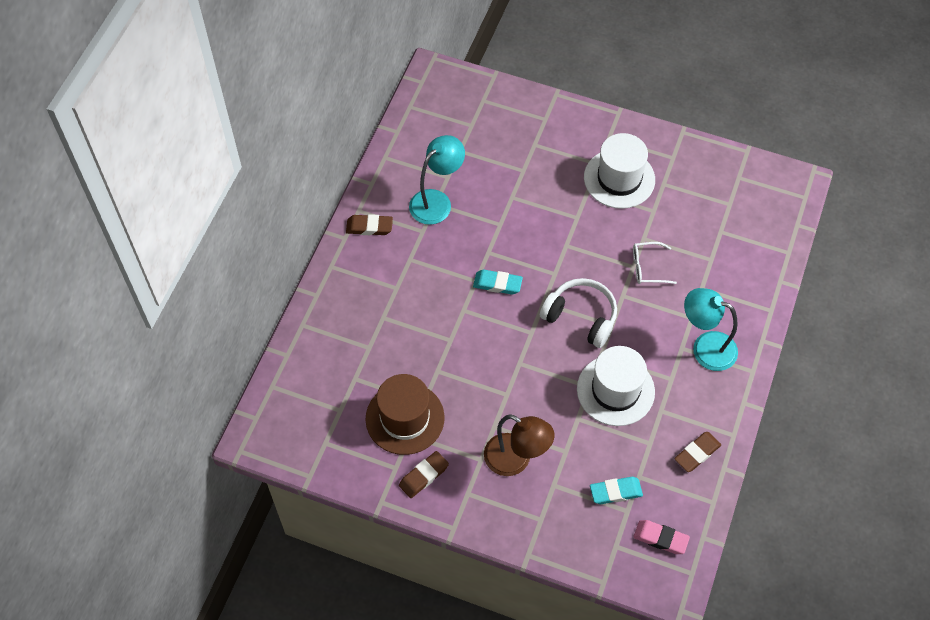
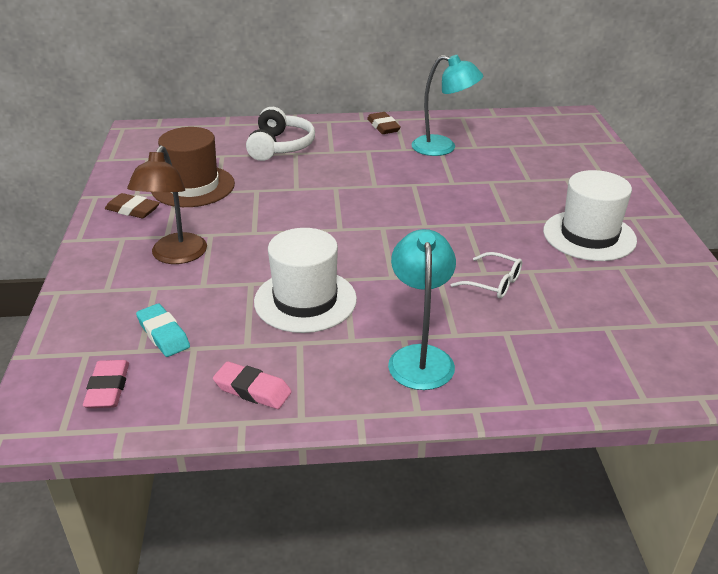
camera: 65 degrees right, 25 degrees down
turquoise eraser [473,270,523,295] -> none
white headphones [540,278,617,348] -> white headphones moved to [246,107,315,161]
white glasses [633,242,677,284] -> white glasses turned 150 degrees clockwise [451,252,522,299]
brown eraser [674,432,721,472] -> pink eraser [213,362,292,409]

